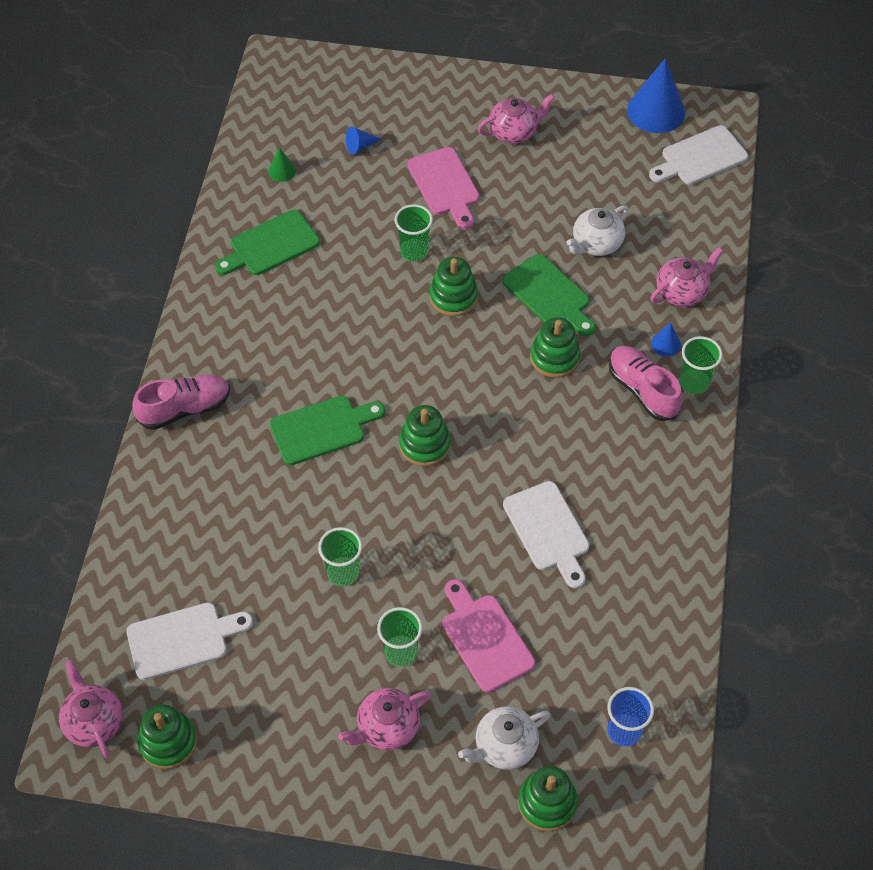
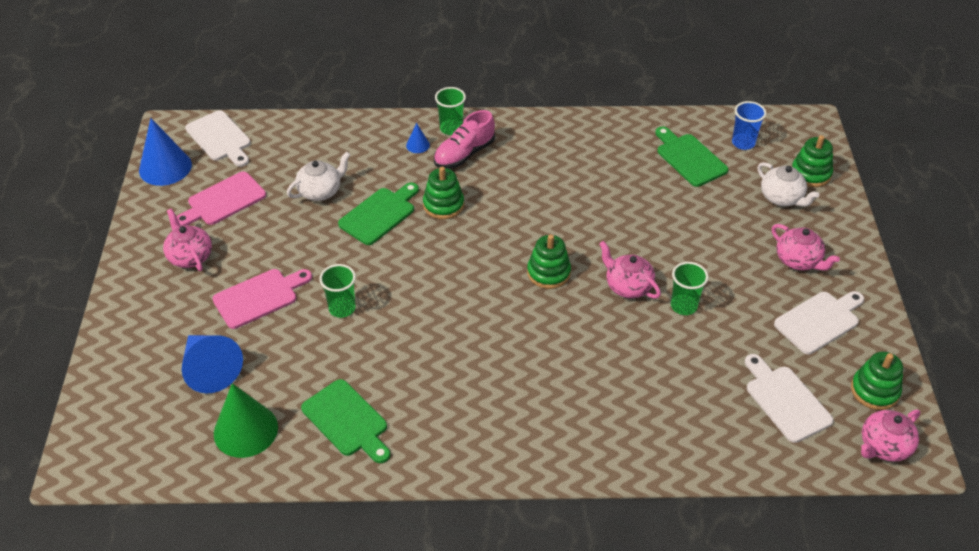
camera: 100 degrees left, 10 degrees down
pink shoe [132,375,230,430] -> none
green cone [268,148,296,182] -> green cone [214,383,278,458], size x2.15
green cutting board [270,396,385,465] -> green cutting board moved to [655,127,728,187]
blue cone [346,126,382,155] -> blue cone [182,335,243,394], size x2.15
green cup [377,607,422,667] -> none
green stacking toy [429,257,478,316] -> none
pink cutting board [442,579,535,692] -> pink cutting board moved to [176,171,266,226]
white cutting board [503,481,589,588] -> white cutting board moved to [774,291,864,354]
white teapot [566,205,629,256] -> white teapot turned 75 degrees counterclockwise [287,152,351,201]
pink teapot [651,247,723,307] -> pink teapot moved to [599,241,661,299]

